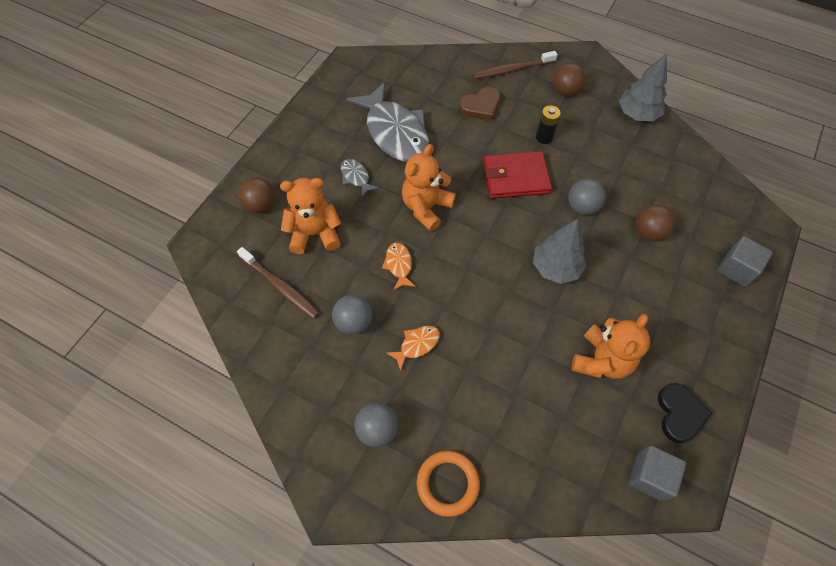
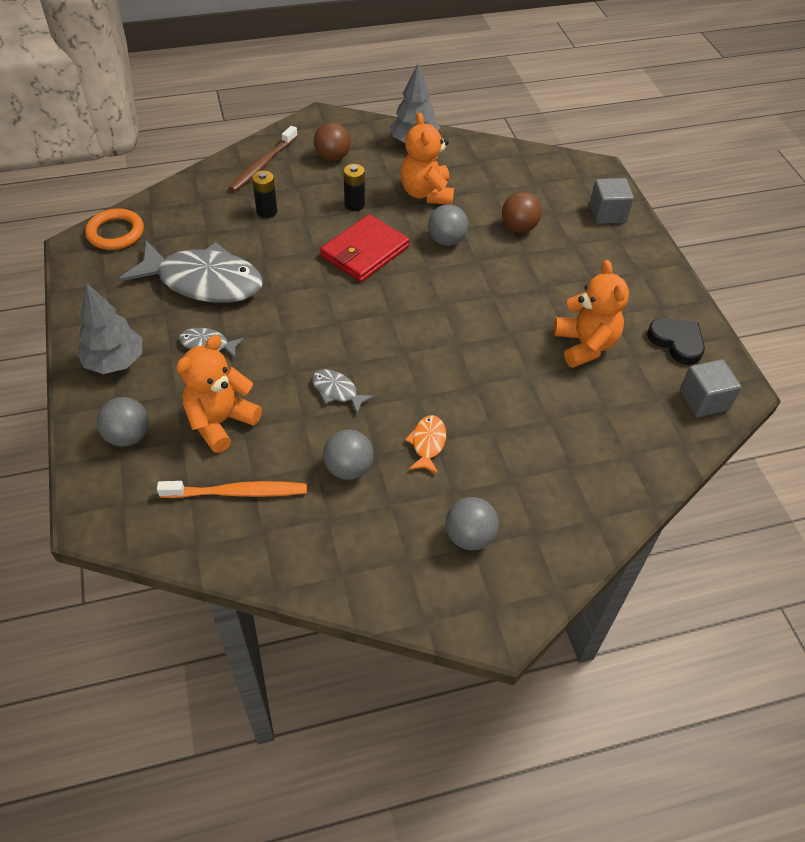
camera: 45 degrees left, 10 degrees down
brown toothbrush [237,247,320,319] -> orange toothbrush [157,481,307,498]
brown ball [238,177,275,213] -> grey ball [97,397,149,447]
orange fish [382,242,416,291] -> grey fish [312,369,375,414]
orange teddy bear [402,144,456,231] -> orange teddy bear moved to [401,112,454,205]
orange ring [417,450,480,517] -> orange ring moved to [85,208,144,250]
brown heart [459,87,500,121] -> black battery [252,171,277,218]
grey tree [533,219,587,284] -> grey tree moved to [76,284,142,374]

